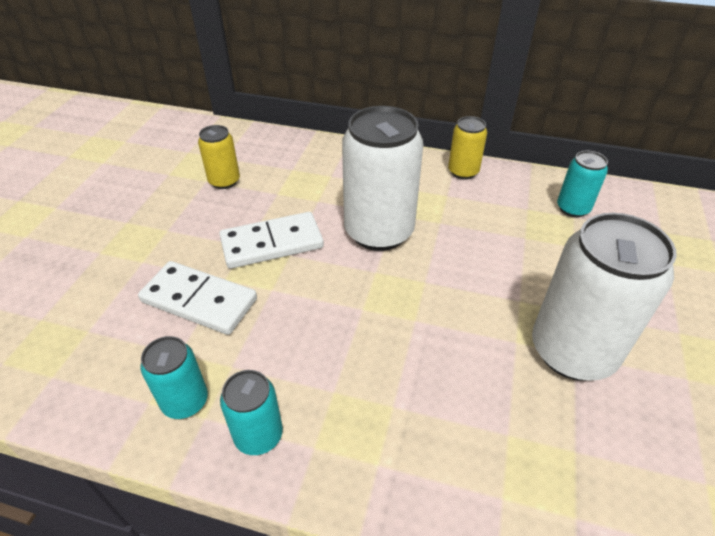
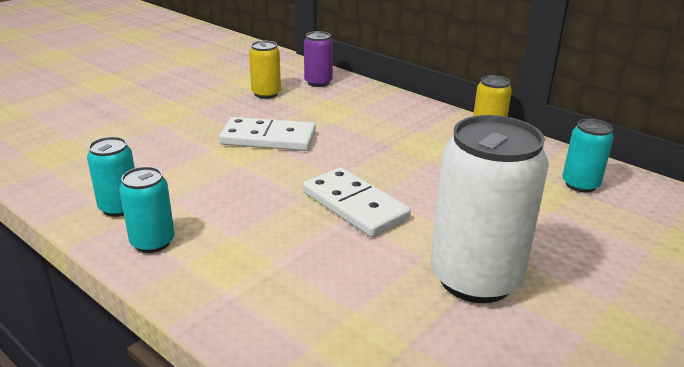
camera: 25 degrees right, 15 degrees down
white domino [138,261,257,335] -> white domino moved to [303,167,411,237]
white can [342,106,423,251] -> none
none -> purple can [304,31,333,87]

